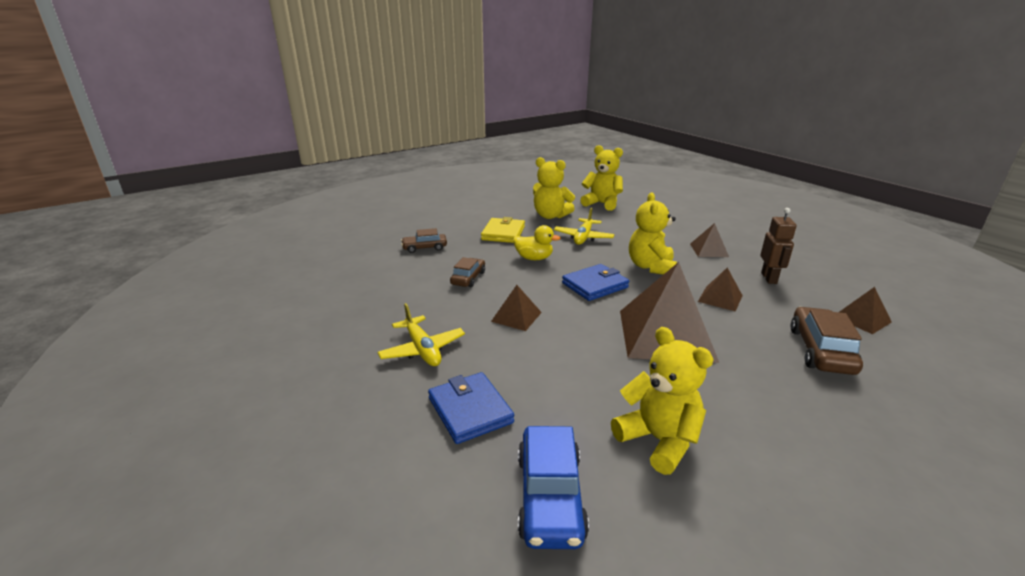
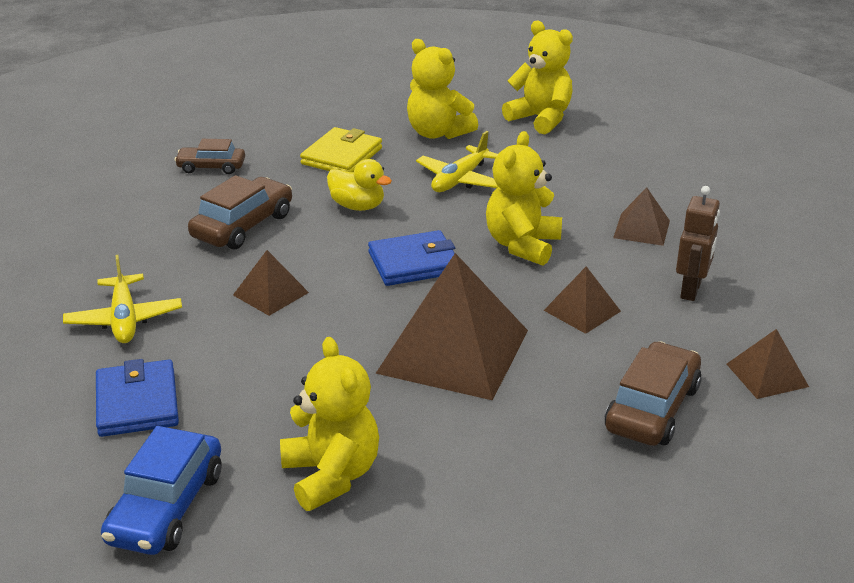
camera: 15 degrees right, 5 degrees up
brown car [450,257,485,287] -> brown car [188,175,292,250], size x1.59

